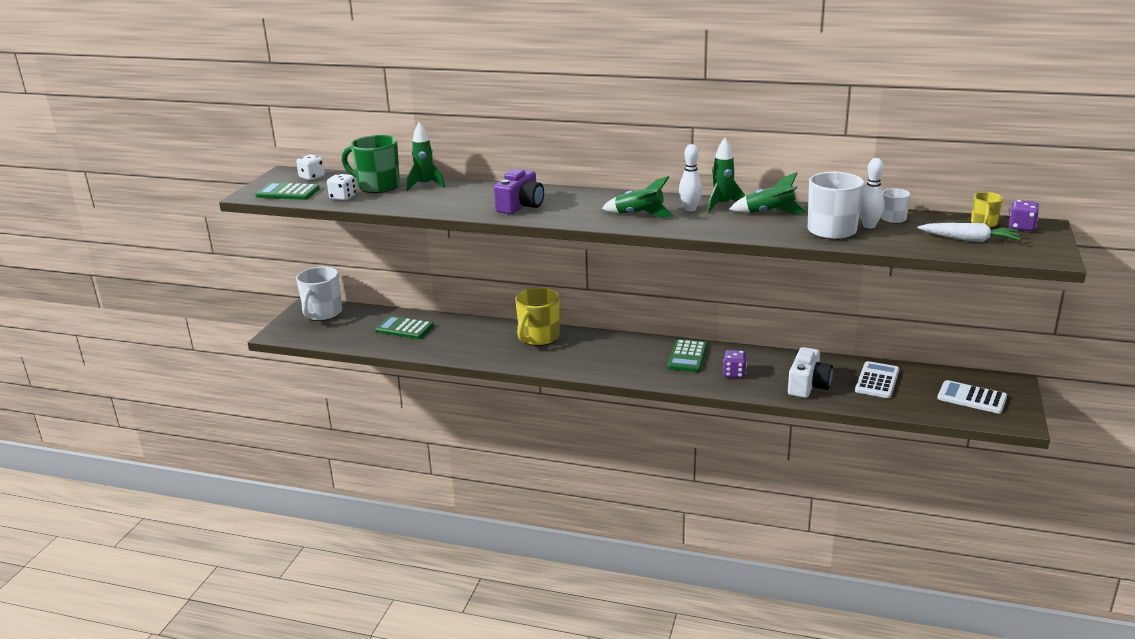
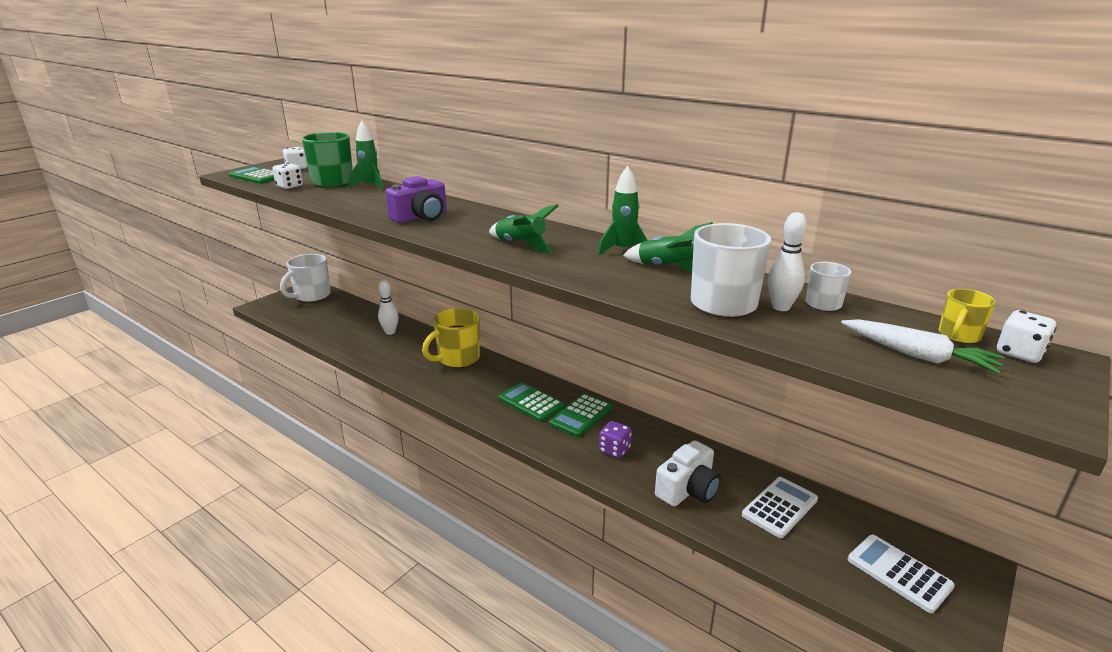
camera: 20 degrees right, 0 degrees up
green calculator [375,316,434,339] -> green calculator moved to [498,382,564,422]
white bowling pin [679,144,702,211] -> white bowling pin moved to [378,280,399,335]
purple dice [1009,200,1039,231] -> white dice [997,310,1057,363]

